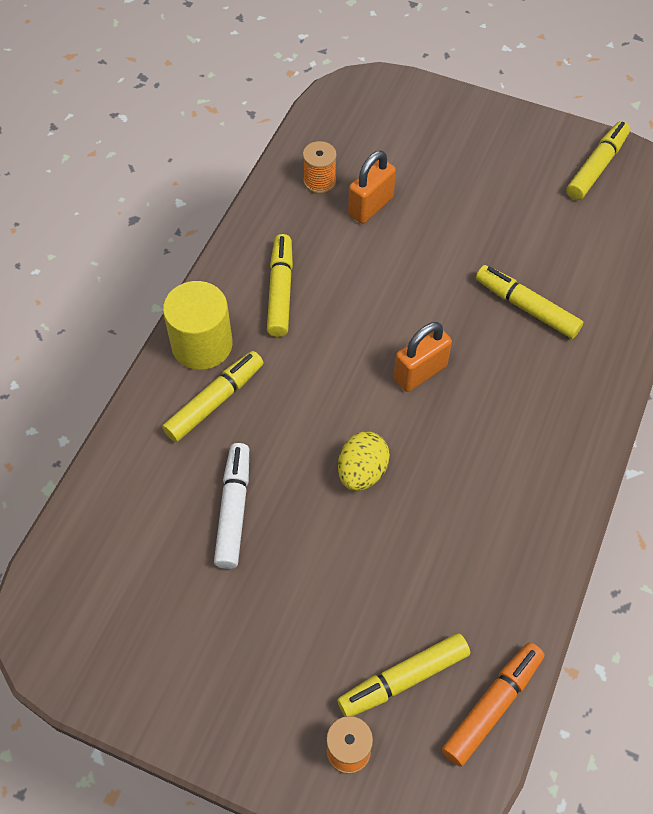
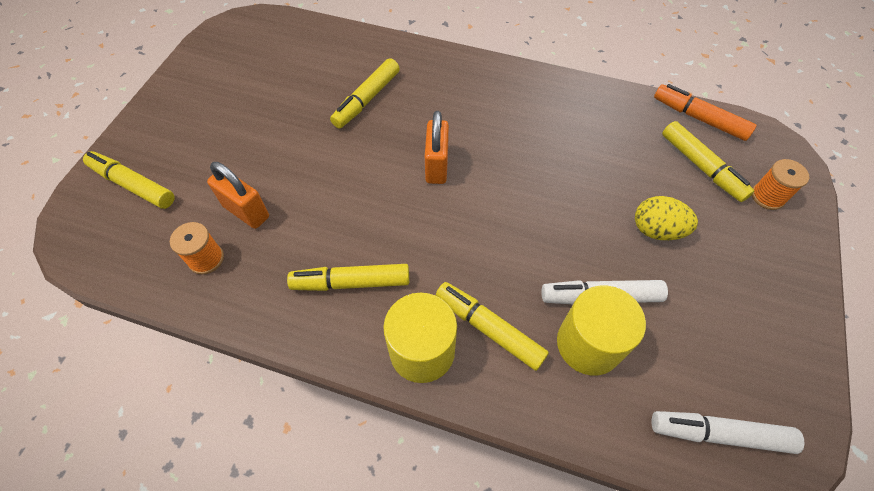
camera: 95 degrees left, 0 degrees up
yellow egg [338,431,390,491] -> yellow egg moved to [635,196,698,240]
orange padlock [394,322,452,392] -> orange padlock turned 45 degrees clockwise [425,111,449,184]
yellow marker [567,121,630,200] -> yellow marker moved to [83,151,174,209]
none -> yellow cylinder [557,286,646,376]
none -> white marker [651,411,805,454]

